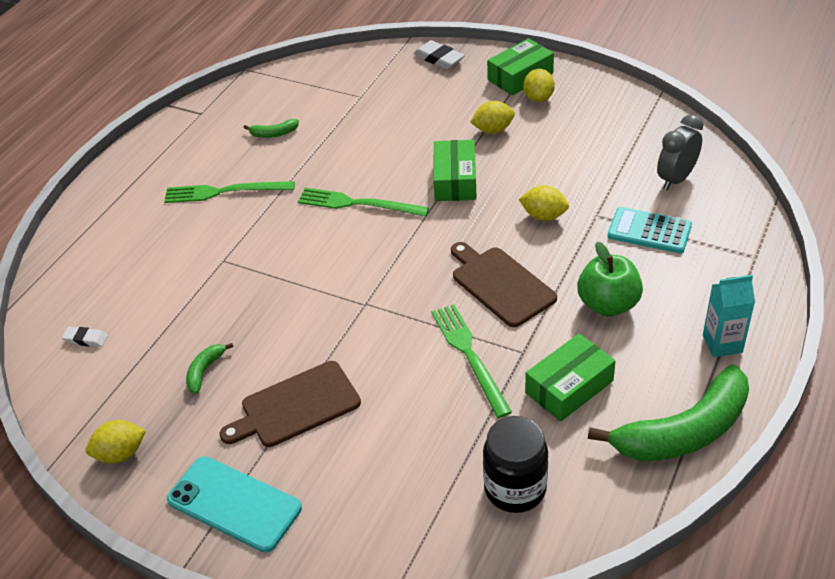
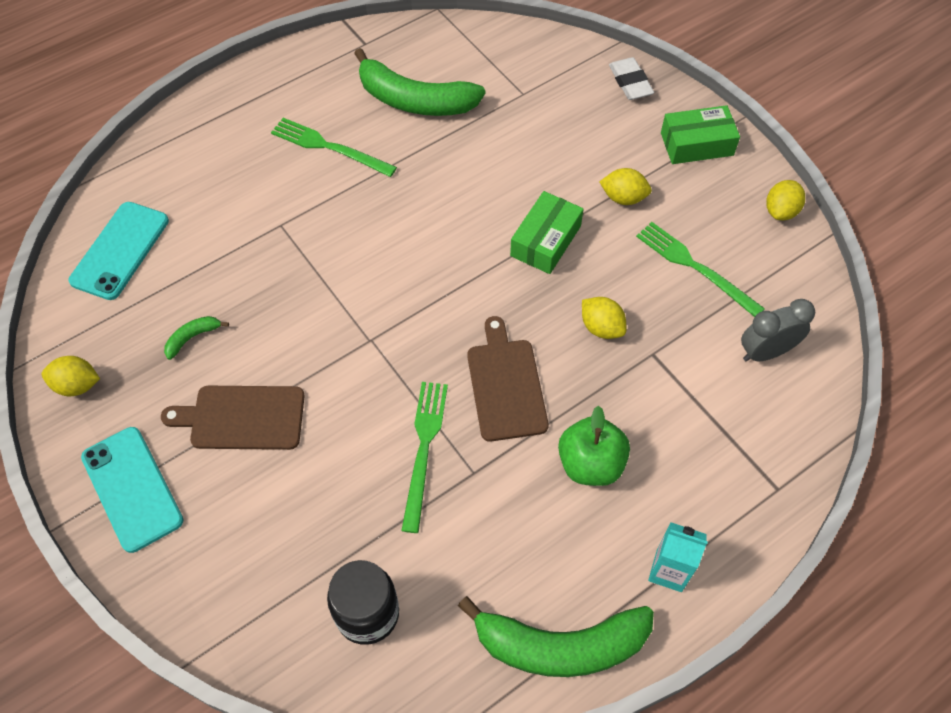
camera: 25 degrees right, 15 degrees up
white eraser [62,327,108,347] -> turquoise phone [69,202,169,300]
green banana [243,119,299,138] -> green banana [354,48,485,116], size x2.39
green fork [298,188,429,217] -> green fork moved to [636,222,765,317]
yellow lemon [523,69,555,102] -> yellow lemon moved to [766,180,805,220]
green box [525,334,616,422] -> none
turquoise calculator [608,207,692,254] -> none

